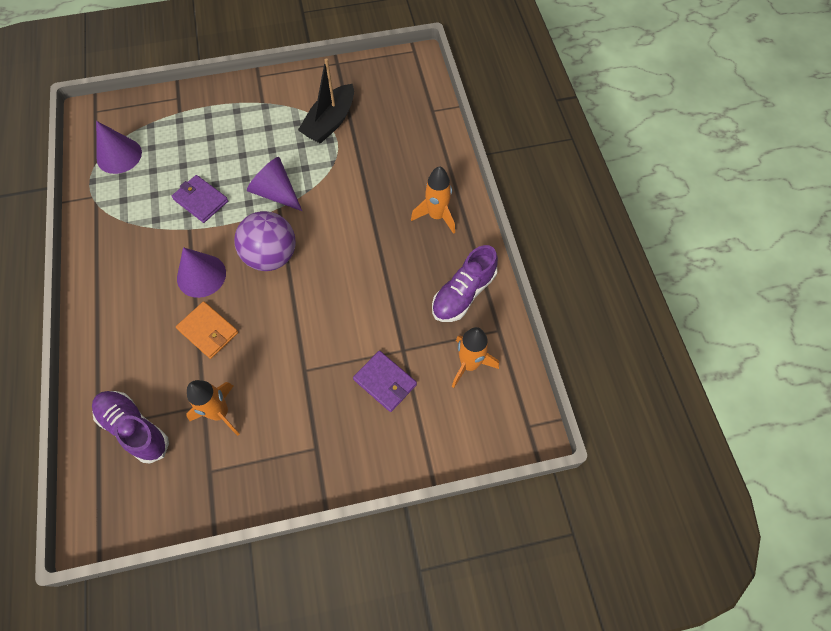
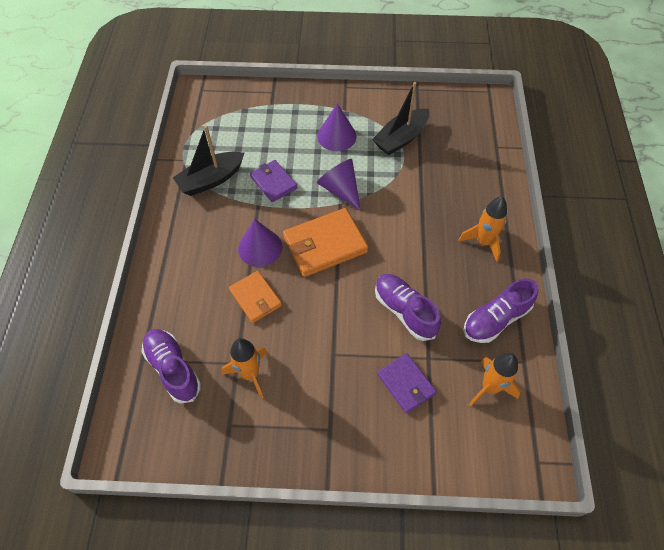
camera: 15 degrees right, 5 degrees down
purple cone [96,121,142,174] -> purple cone moved to [317,103,357,151]
purple ball [234,211,296,271] -> orange wallet [283,208,368,277]
none -> black boat [173,125,244,196]
none -> purple shoe [375,274,441,341]

